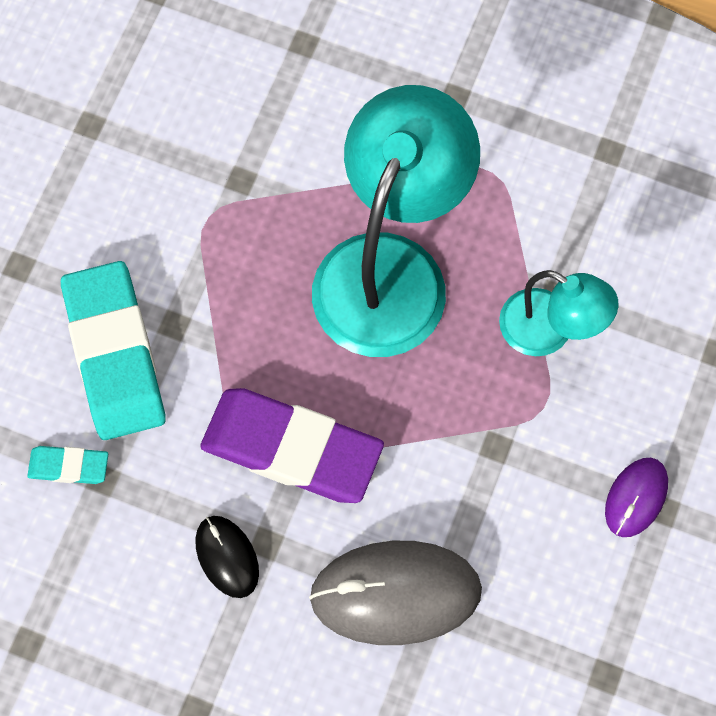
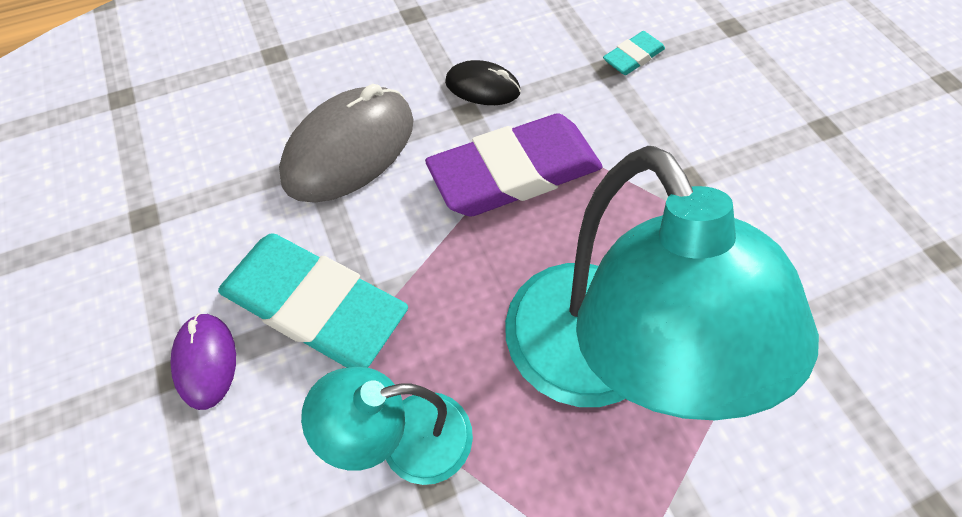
camera: 135 degrees right, 10 degrees down
turquoise eraser [61,261,166,440] -> turquoise eraser moved to [218,233,408,368]

